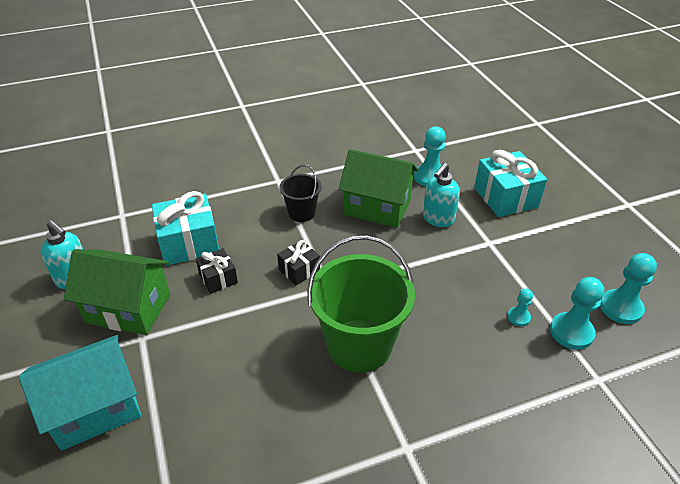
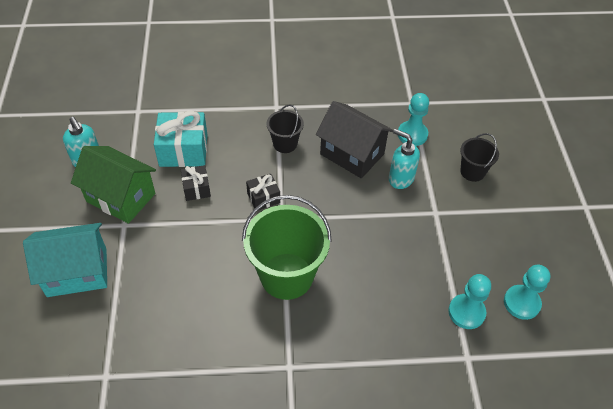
camera: 15 degrees right, 10 degrees up
green house [338,149,418,228] -> black house [316,101,394,179]
turquoise soap dispenser [423,163,460,227] -> turquoise soap dispenser turned 75 degrees clockwise [389,129,420,189]
turquoise gift [474,150,547,217] -> black bucket [460,133,499,182]
turquoise pawn [507,288,533,326] -> none

